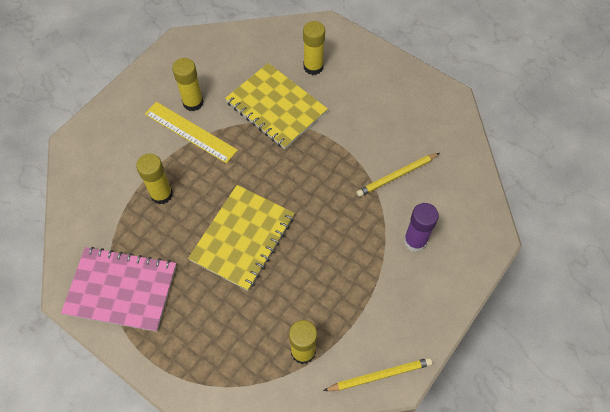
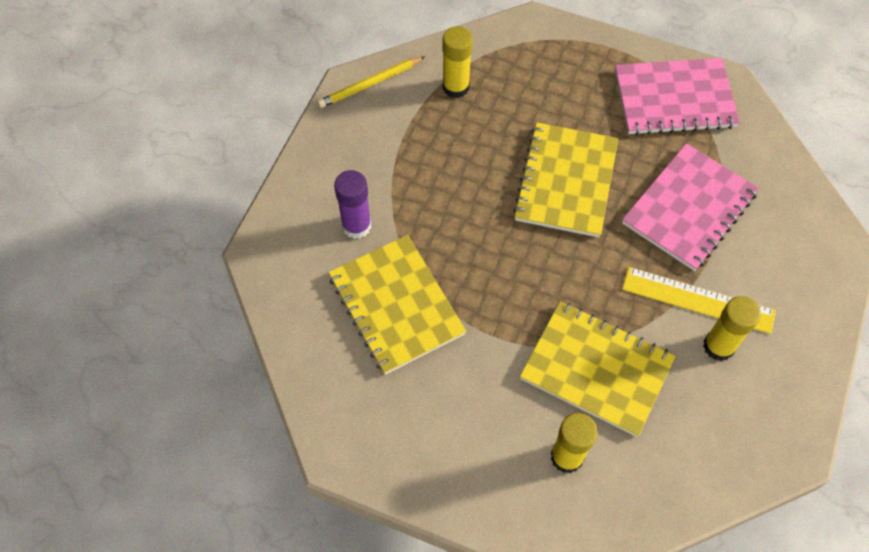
camera: 165 degrees right, 0 degrees up
yellow glue stick [136,154,173,204] -> pink notebook [622,143,759,271]
yellow pencil [356,153,440,197] -> yellow notebook [328,235,467,375]

